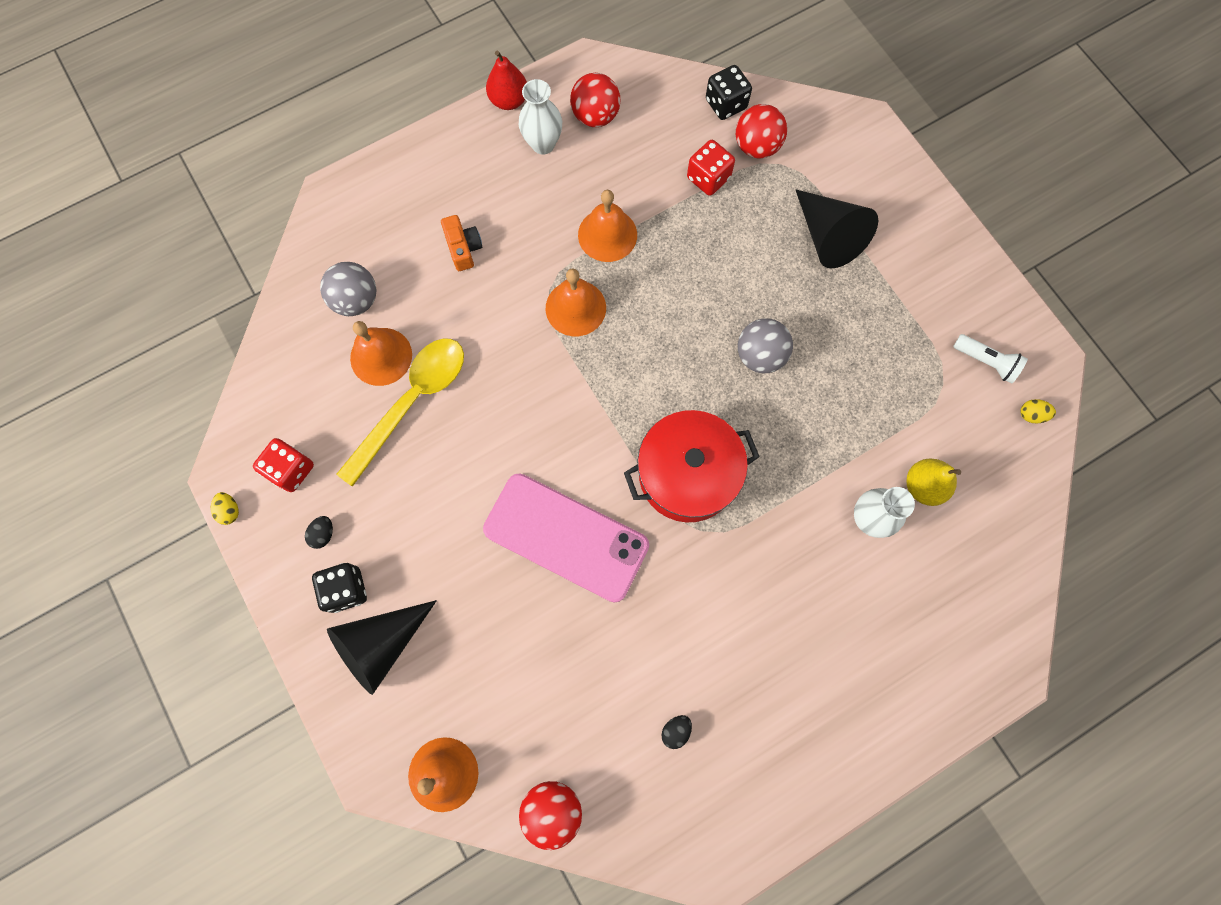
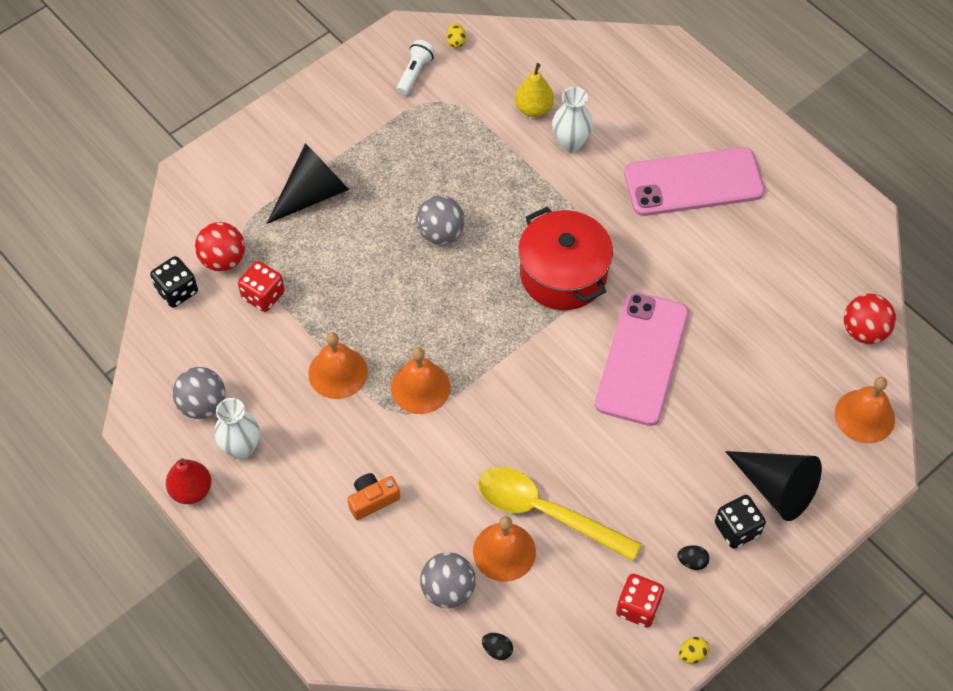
camera: 100 degrees left, 15 degrees down
red ball [570,73,620,127] -> grey ball [173,367,225,419]
black egg [661,715,692,749] -> black egg moved to [482,633,513,660]
none -> pink phone [624,147,765,216]

